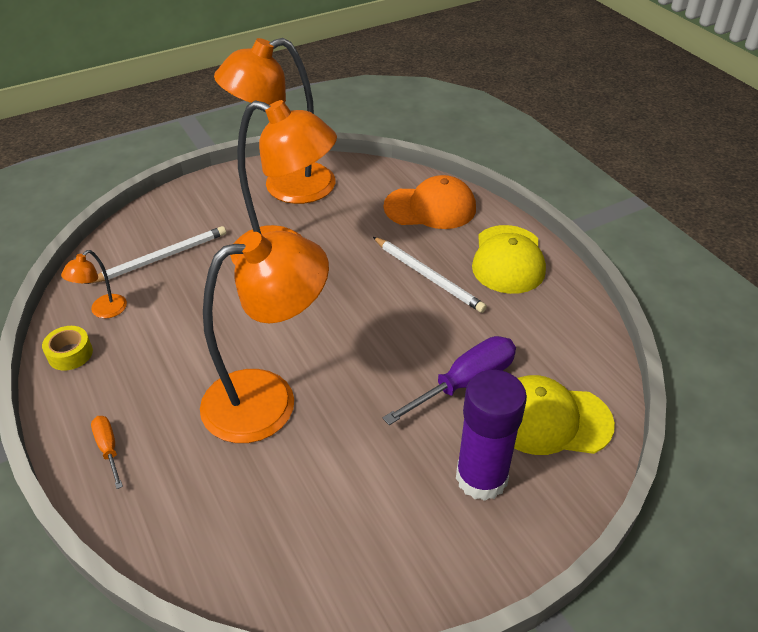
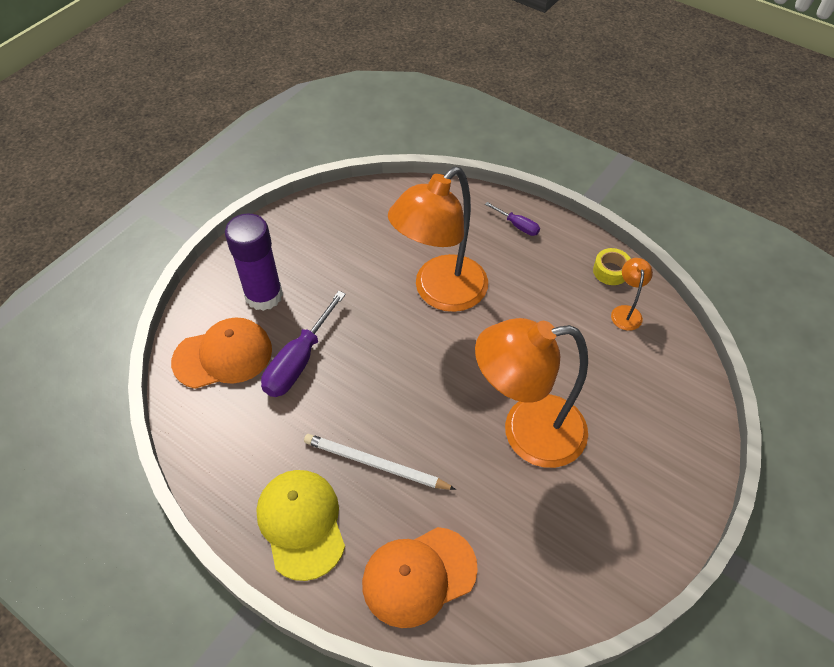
camera: 155 degrees right, 10 degrees up
white pencil [84,226,226,284] -> none
orange screwdriver [91,416,123,489] -> purple screwdriver [485,202,540,236]
orange lamp [214,38,336,204] -> none
yellow cap [514,375,615,455] -> orange cap [171,317,272,389]

